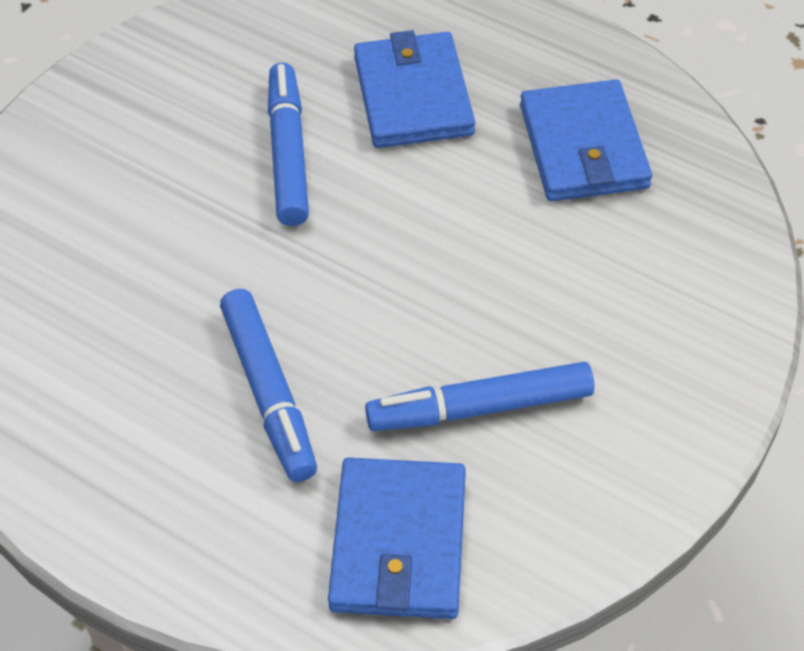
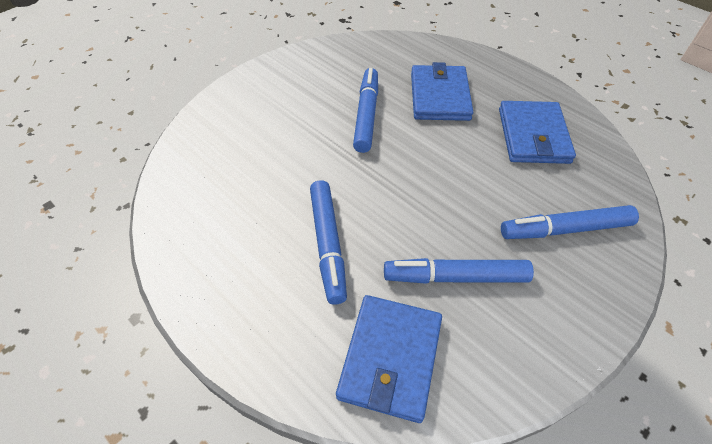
camera: 10 degrees right, 0 degrees up
none -> blue marker [501,205,639,239]

